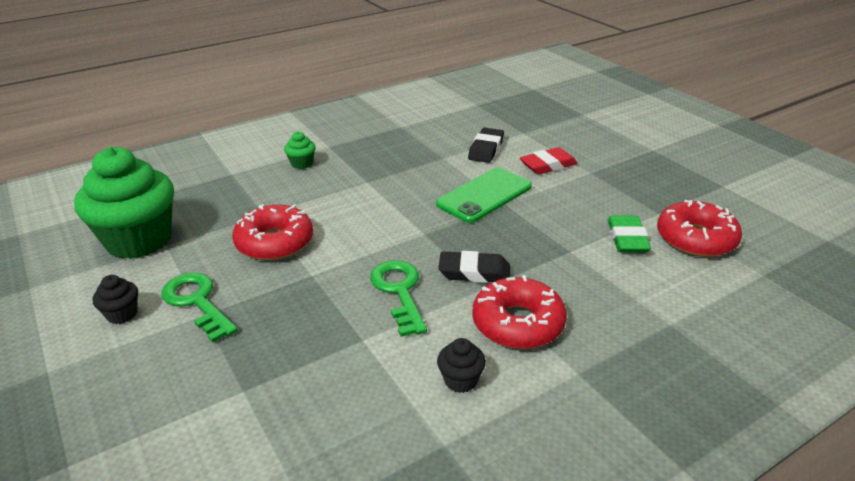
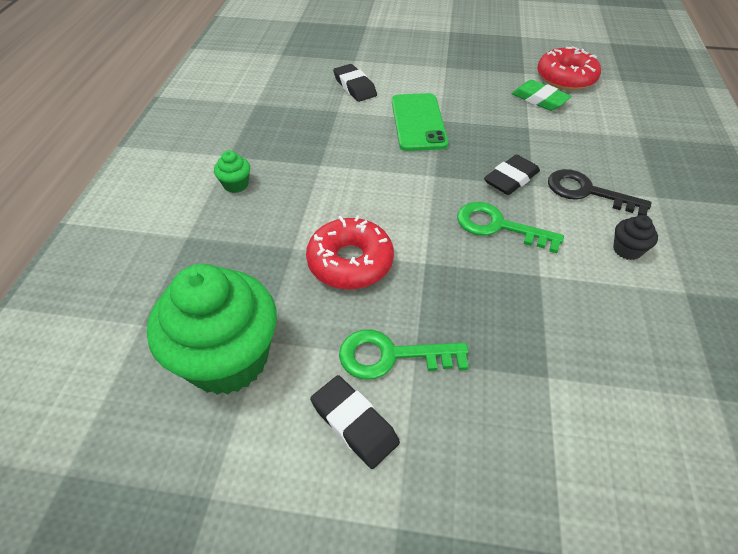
camera: 50 degrees left, 15 degrees up
black cupcake [93,275,138,324] -> black eraser [310,375,400,469]
red donut [472,275,567,349] -> black key [548,169,652,215]
red eraser [520,147,578,175] -> none

